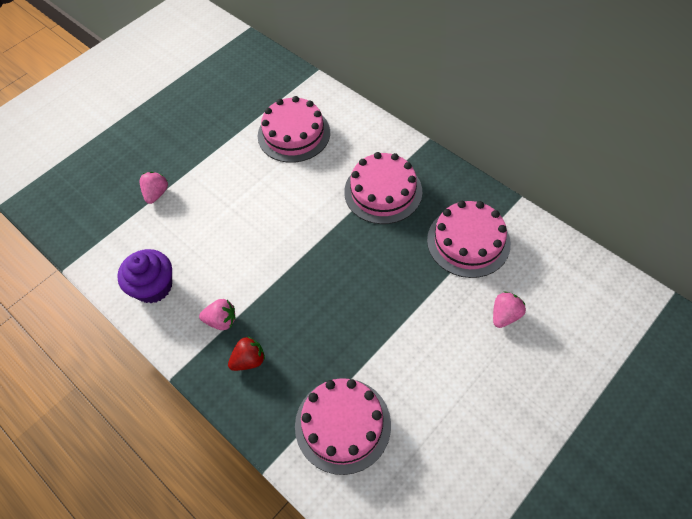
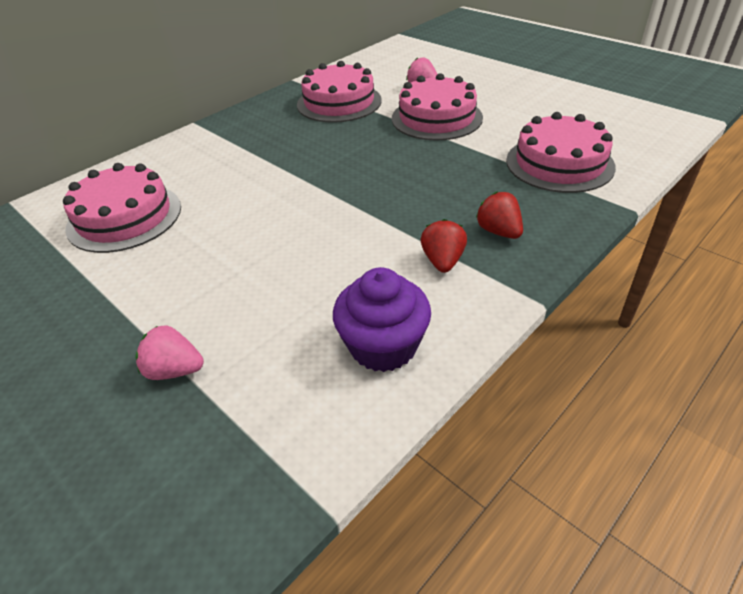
camera: 90 degrees left, 15 degrees down
pink strawberry [199,299,236,330] -> red strawberry [421,219,467,273]
pink cake [344,152,422,224] -> pink cake moved to [392,73,483,141]

